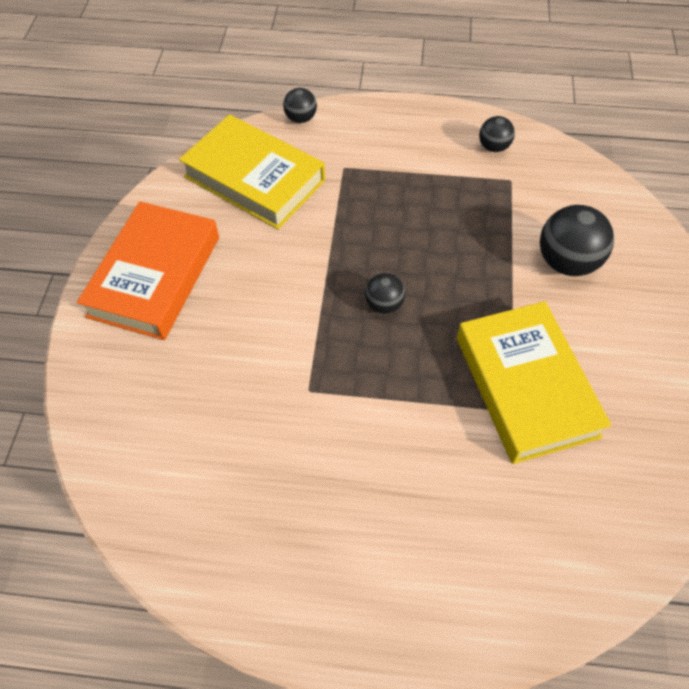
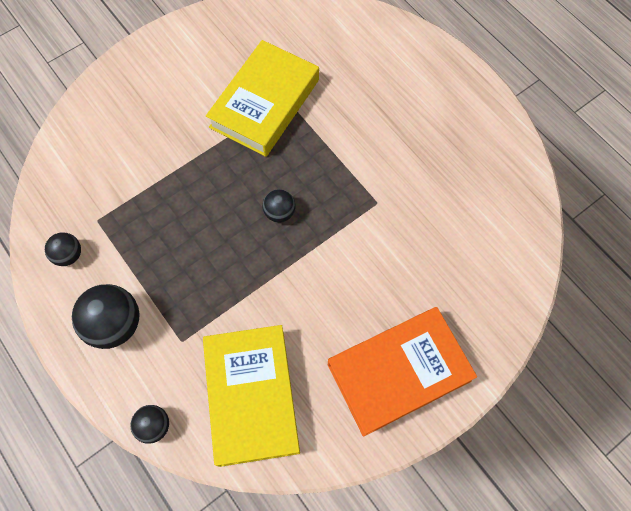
camera: 135 degrees left, 10 degrees up
black ball [540,205,614,276] -> black ball moved to [72,284,140,349]

